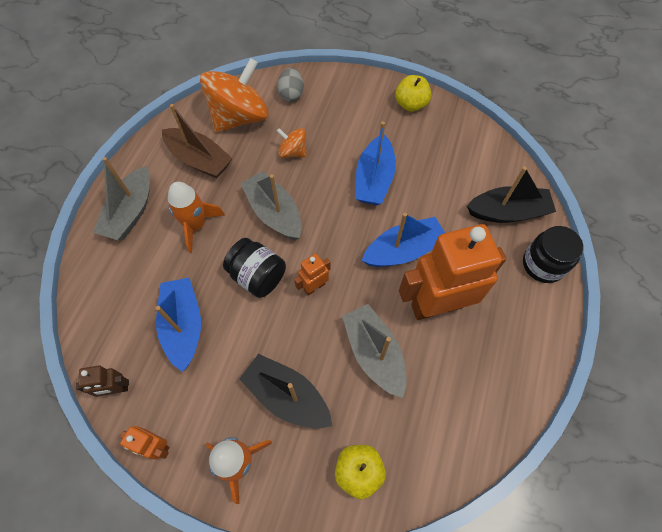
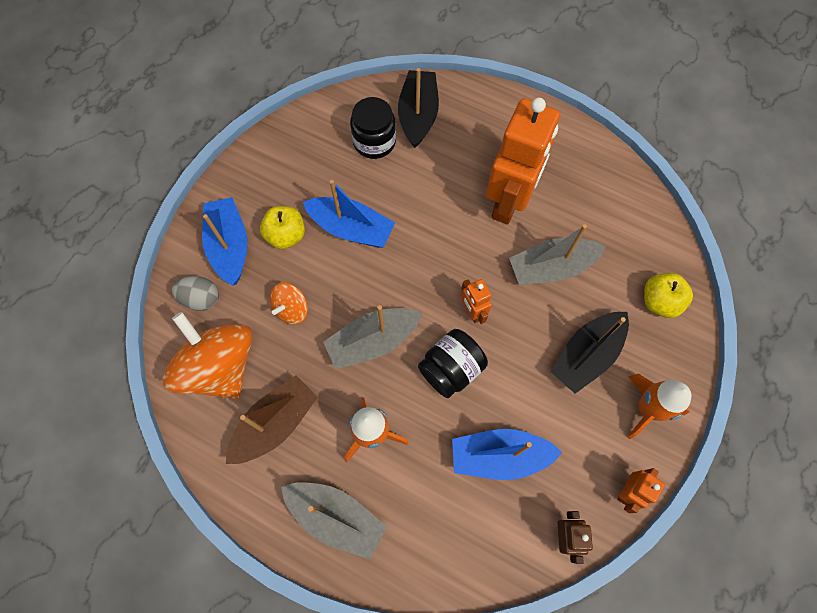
camera: 80 degrees left, 5 degrees up
blue boat [362,213,445,267] -> blue boat moved to [202,197,247,286]
yellow apple [395,75,431,112] -> yellow apple moved to [260,206,305,249]
orange robot [399,224,506,320] -> orange robot turned 150 degrees counterclockwise [486,98,560,225]
black jar [523,226,583,283] -> black jar moved to [350,97,396,159]

